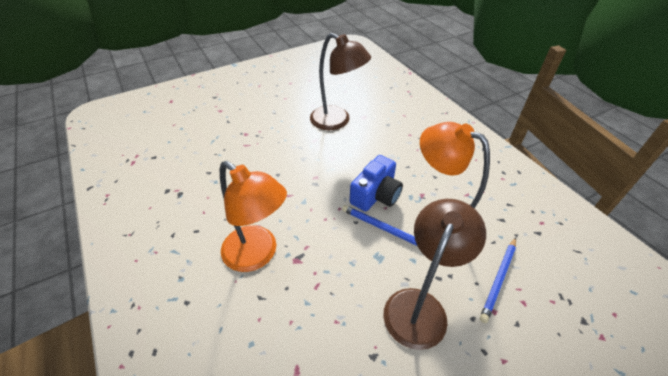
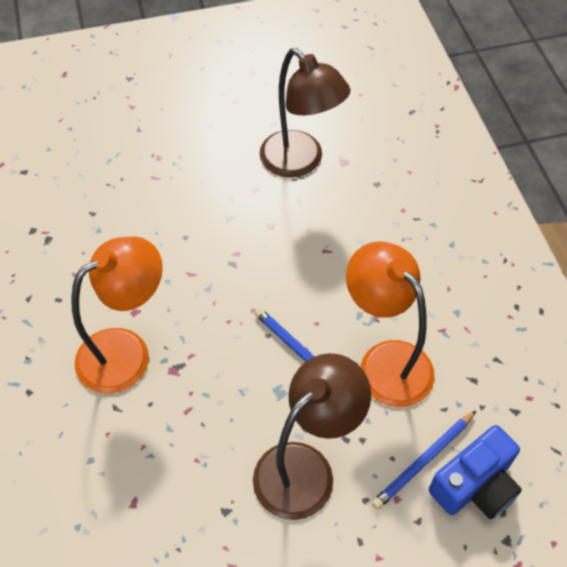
camera: 15 degrees right, 10 degrees up
orange lamp [220,161,287,272] -> orange lamp turned 90 degrees counterclockwise [71,236,163,394]
blue camera [350,155,403,212] -> blue camera moved to [429,425,522,519]

